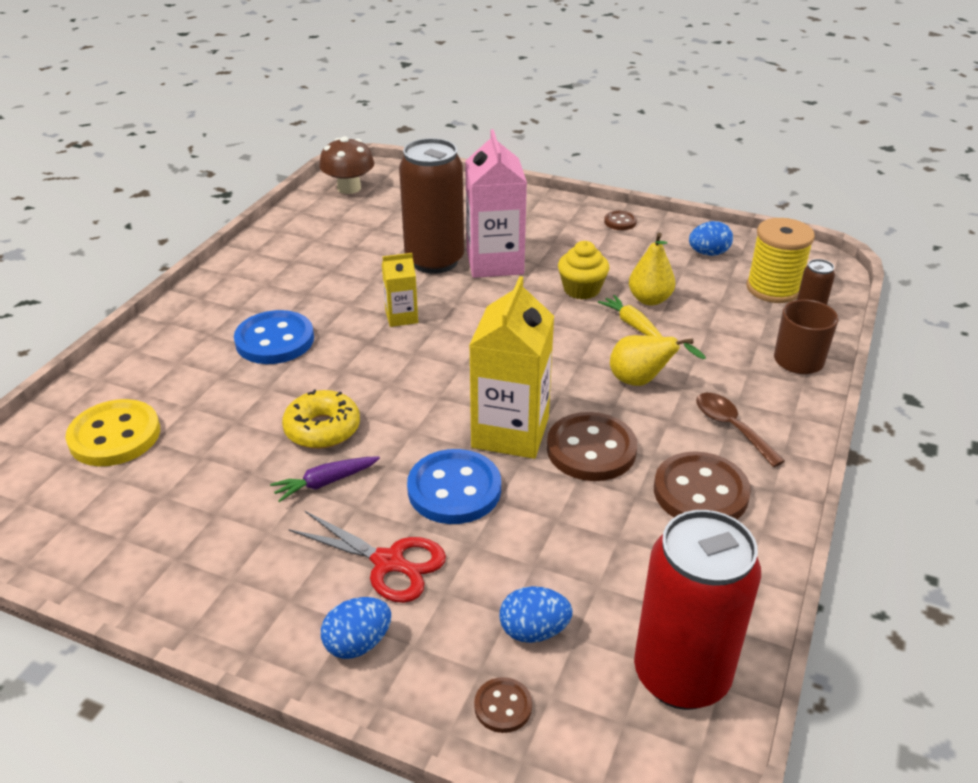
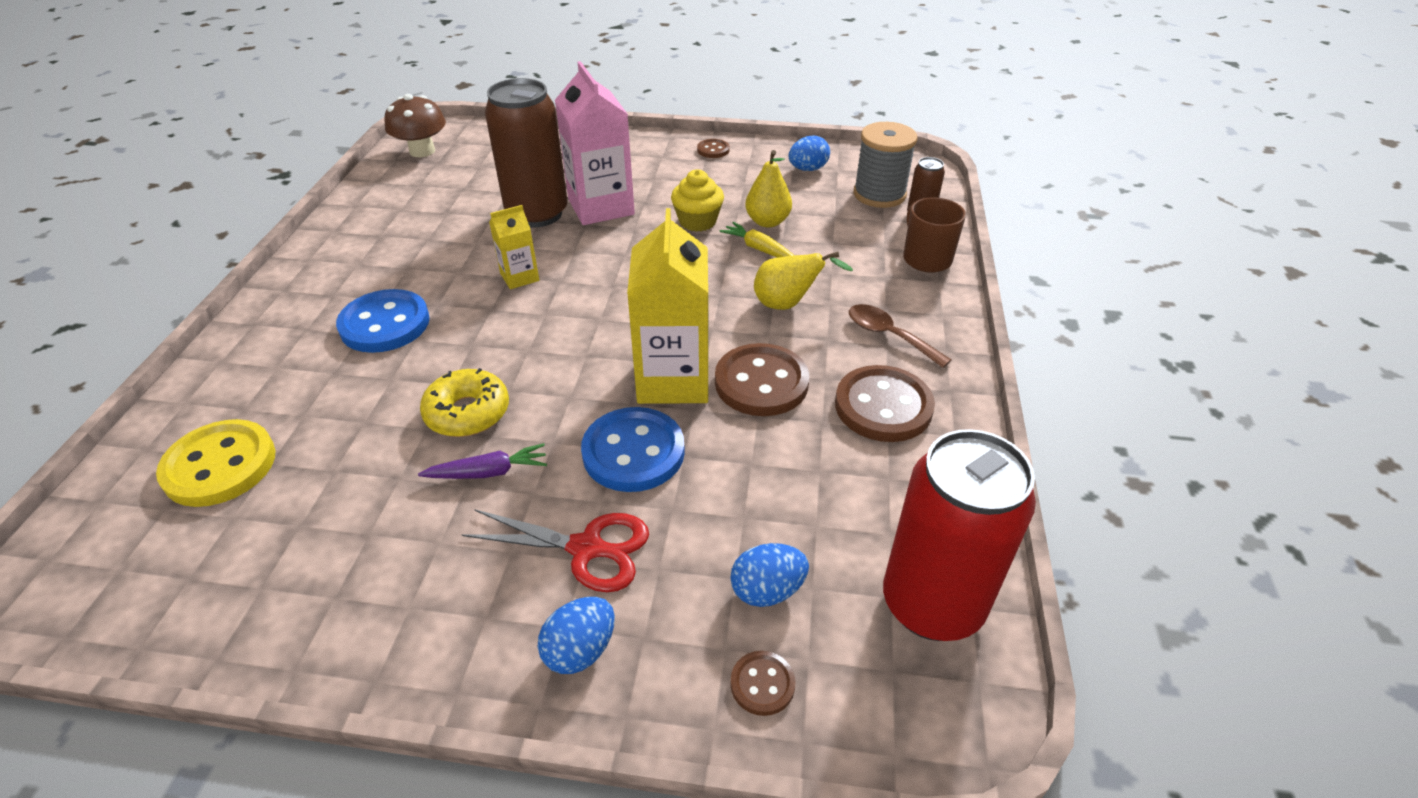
camera: 15 degrees left, 5 degrees up
purple carrot [270,456,380,502] -> purple carrot turned 150 degrees counterclockwise [418,443,547,479]
yellow spool [747,218,815,303] -> grey spool [853,122,917,208]

